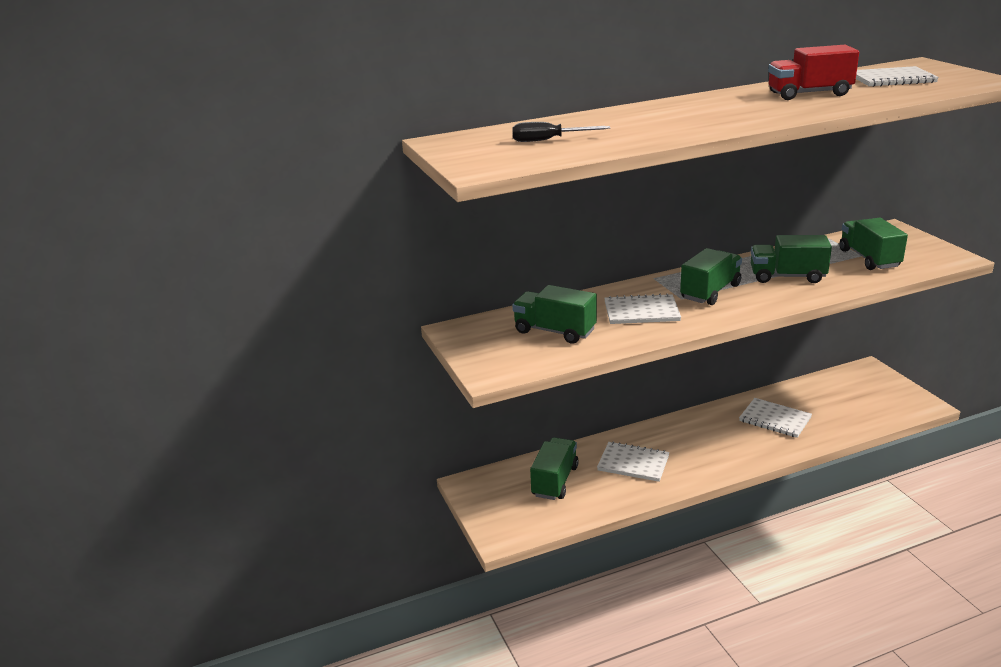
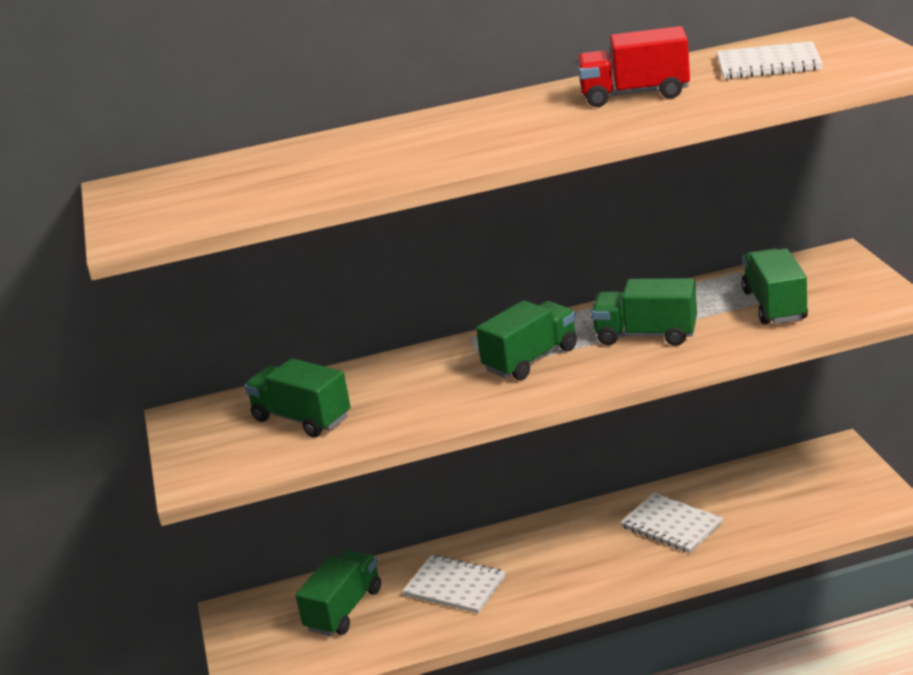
camera: 10 degrees right, 0 degrees up
black screwdriver [512,122,610,142] -> none
white notebook [604,293,681,324] -> none

